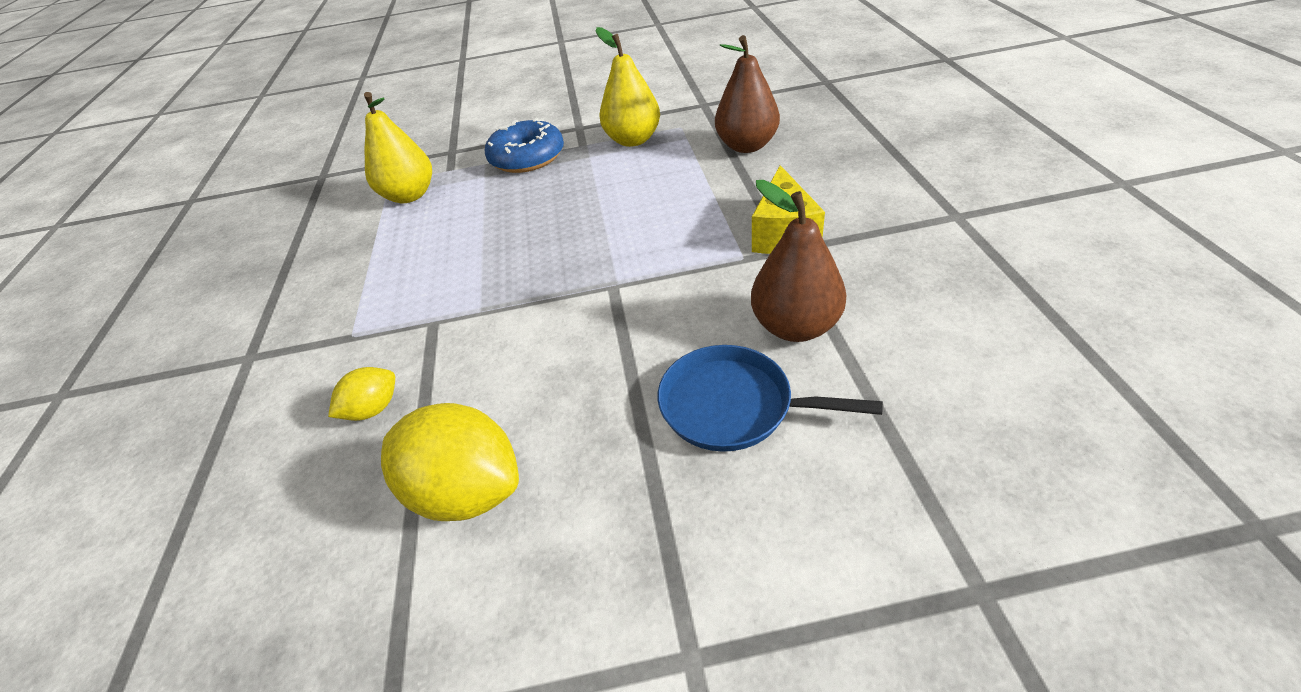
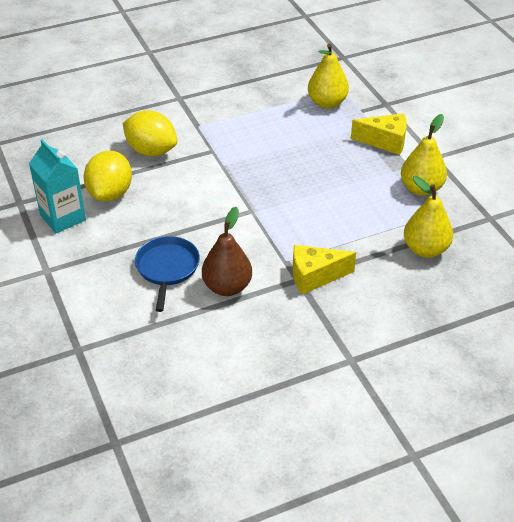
camera: 70 degrees right, 0 degrees up
yellow lemon [328,367,395,421] -> yellow lemon [122,110,177,156], size x1.92
blue donut [485,118,564,173] -> yellow cheese [351,113,407,155]
brown pear [715,35,780,153] -> yellow pear [404,176,453,258]
none -> turquoise carton [29,139,86,233]

